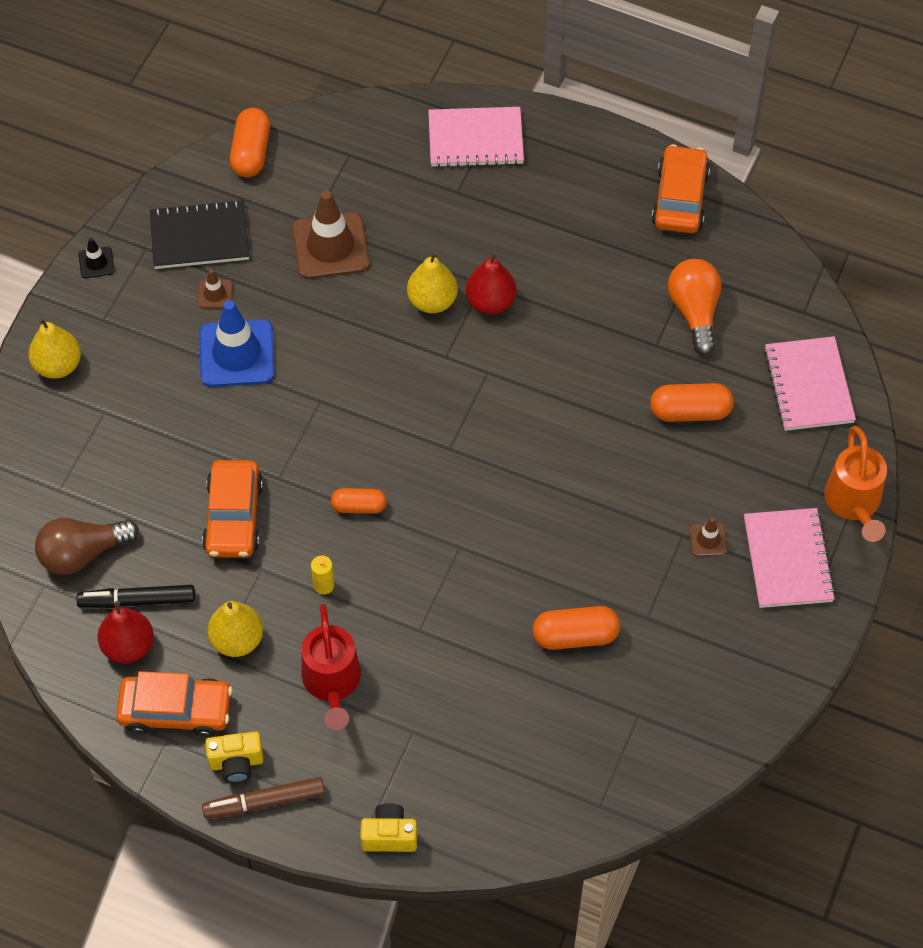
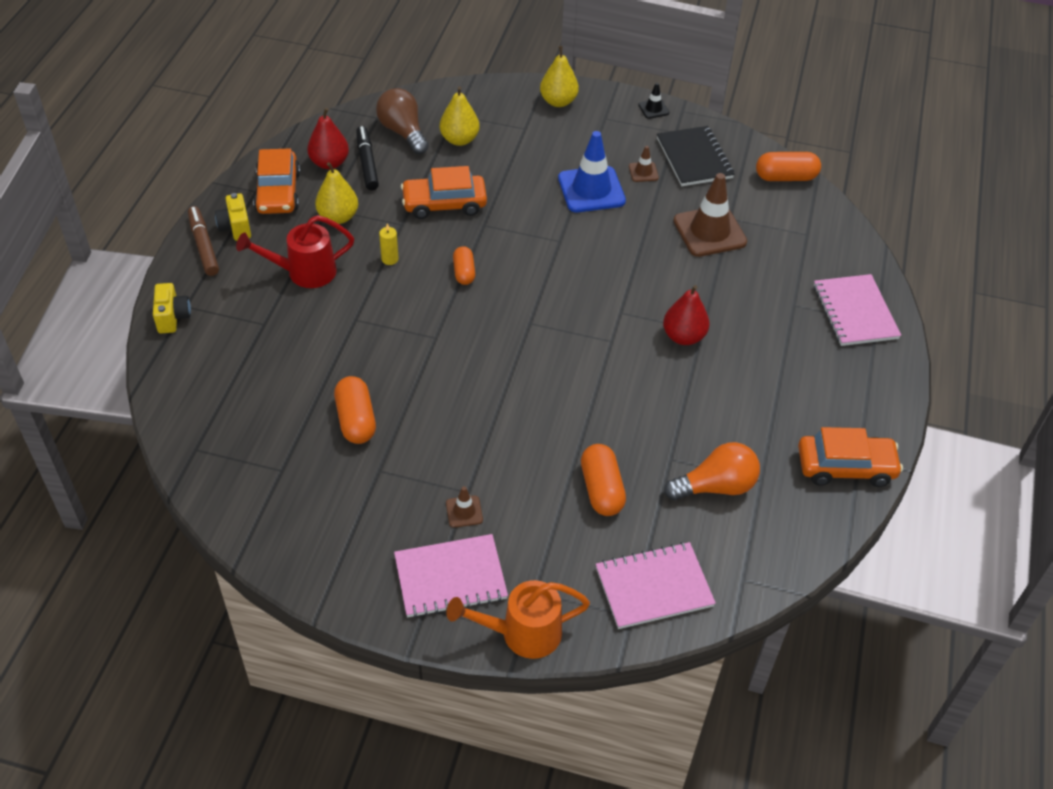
camera: 80 degrees right, 10 degrees down
yellow pear [407,251,458,313] -> yellow pear moved to [440,86,480,146]

